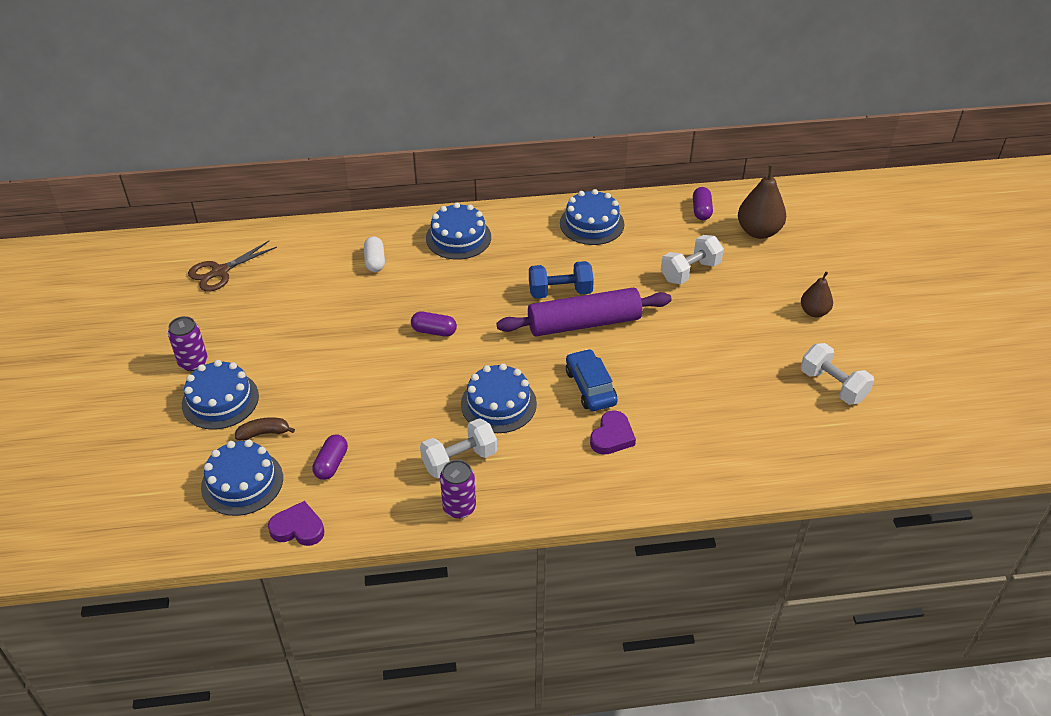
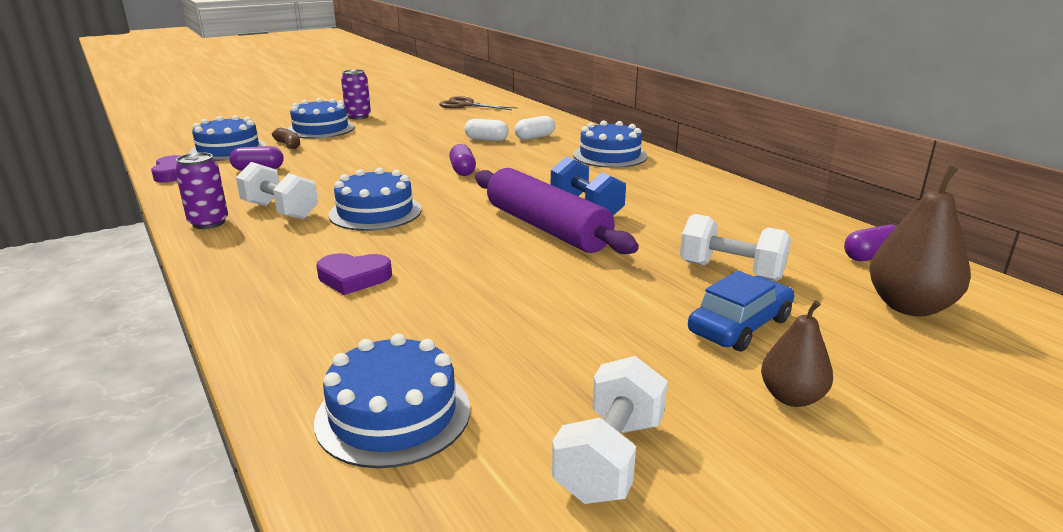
camera: 65 degrees right, 20 degrees down
blue cake [560,189,624,245] -> blue cake moved to [314,333,470,468]
blue car [566,349,617,411] -> blue car moved to [688,271,795,352]
none -> white capsule [464,119,509,141]

